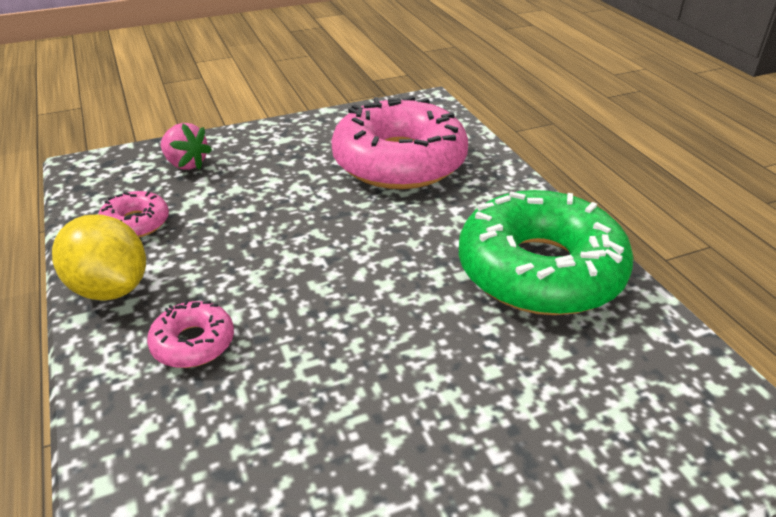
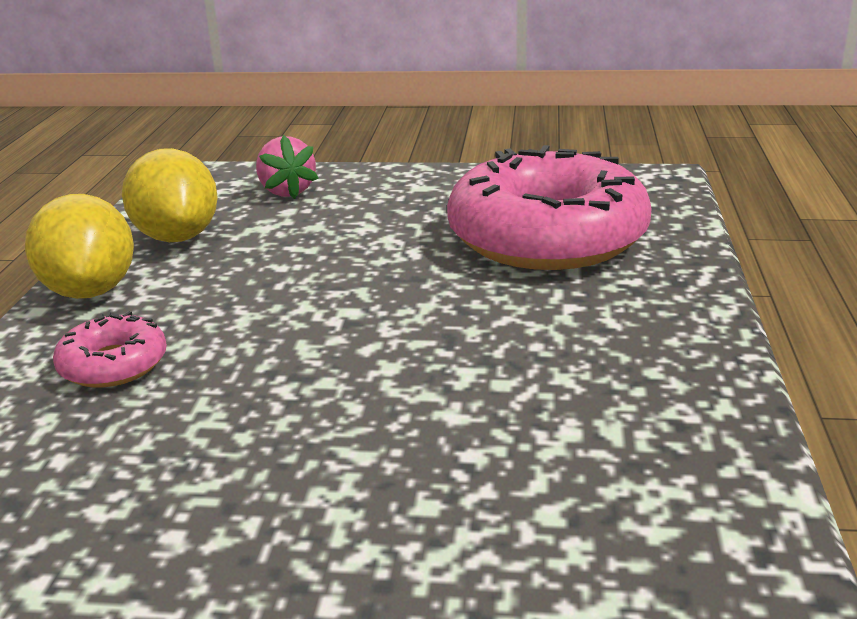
camera: 30 degrees right, 10 degrees down
pink donut [98,191,169,238] -> yellow lemon [122,148,218,242]
green donut [459,190,634,315] -> none

